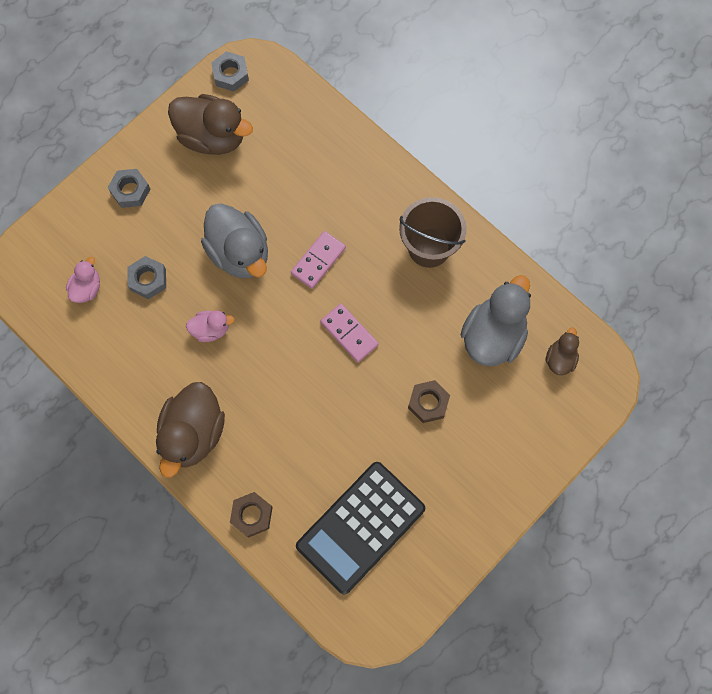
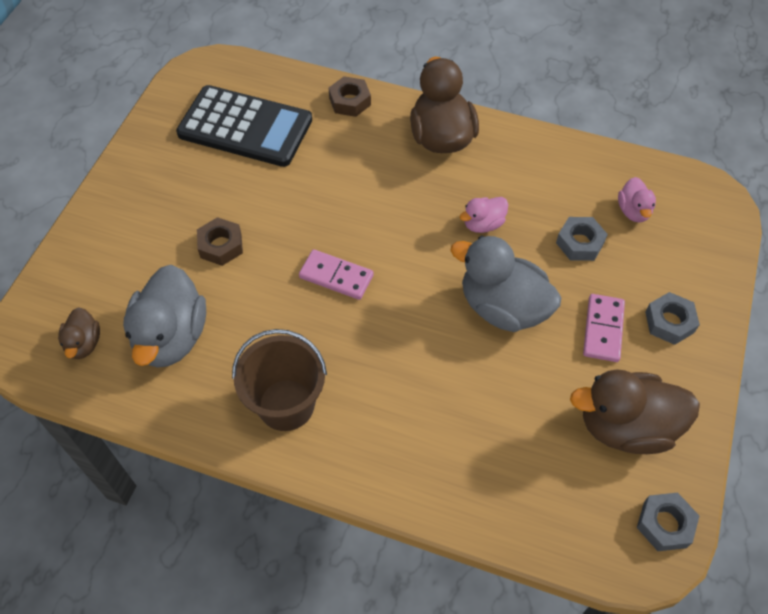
camera: 155 degrees right, 15 degrees down
pink domino [291,231,346,289] -> pink domino moved to [583,294,625,362]
black calculator [296,462,425,595] -> black calculator turned 90 degrees clockwise [176,85,312,167]

